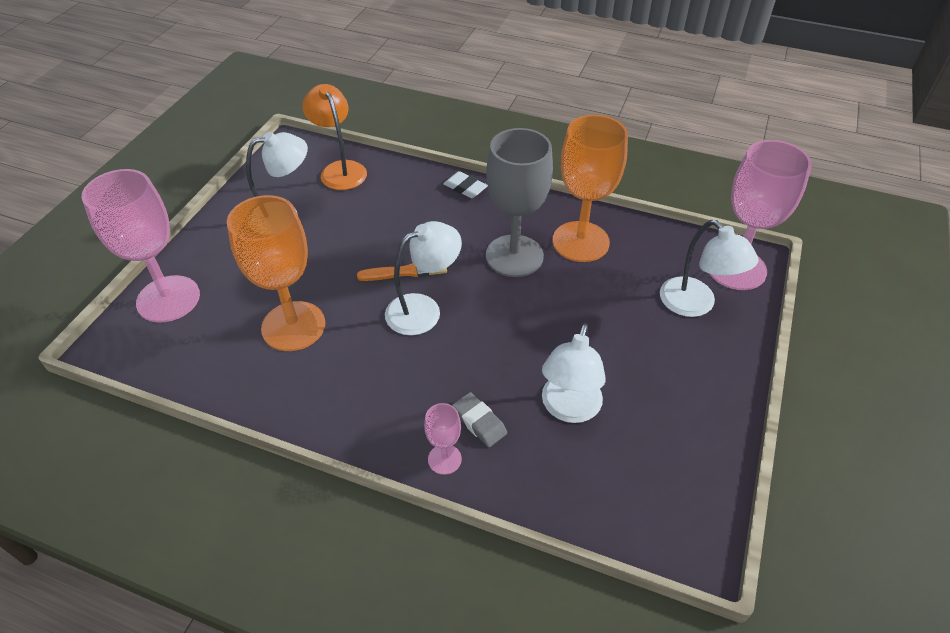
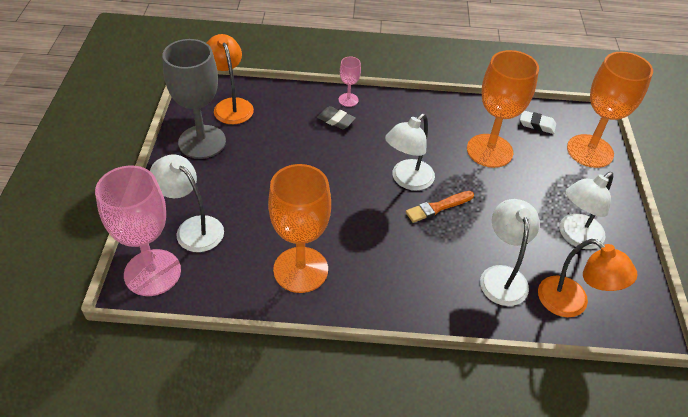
camera: 160 degrees right, 0 degrees up
pink goblet [81,169,200,323] -> orange goblet [567,52,653,168]
white eraser [443,171,488,198] -> white eraser moved to [520,111,556,134]
grey goblet [486,128,553,277] -> grey goblet moved to [163,39,226,159]
white lamp [542,323,606,423] -> white lamp moved to [480,199,540,306]
none -> orange lamp [206,34,254,124]

